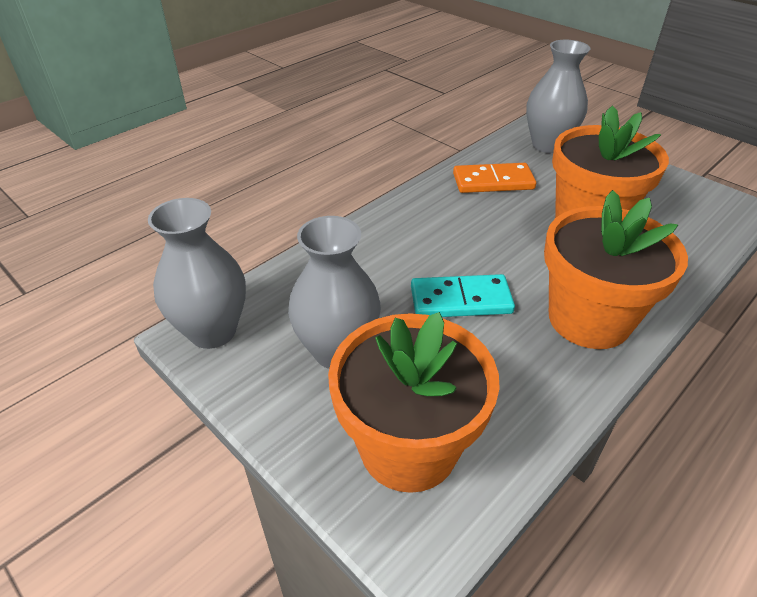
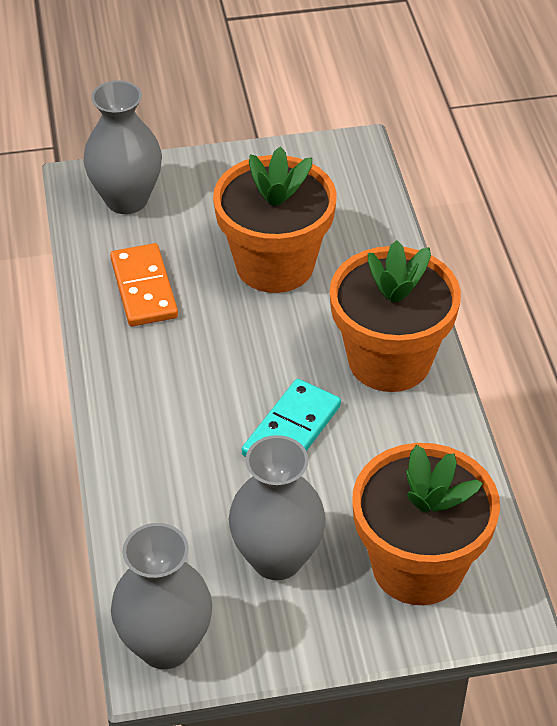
camera: 55 degrees left, 5 degrees up
orange domino [453,163,536,193] -> orange domino turned 45 degrees counterclockwise [110,243,178,326]

